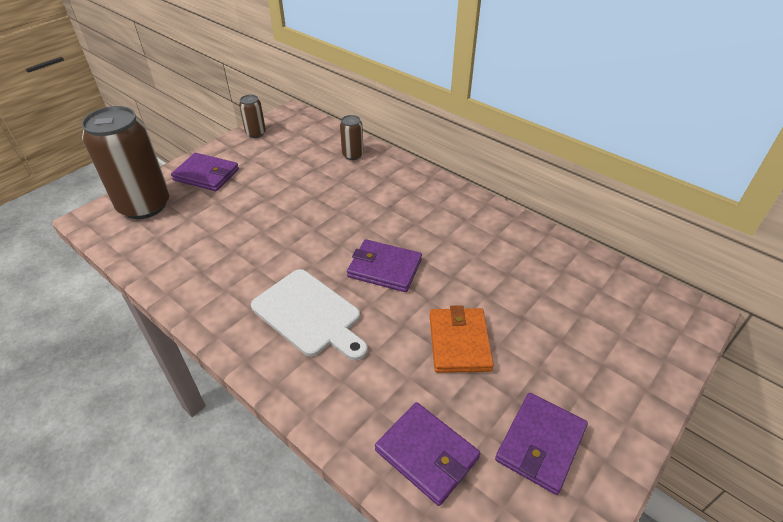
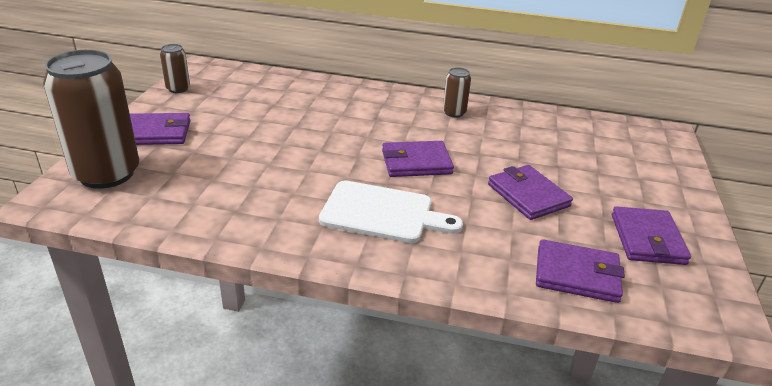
camera: 30 degrees left, 10 degrees down
brown can [340,115,364,160] -> brown can moved to [443,67,471,117]
orange wallet [430,305,494,373] -> purple wallet [488,165,573,220]

